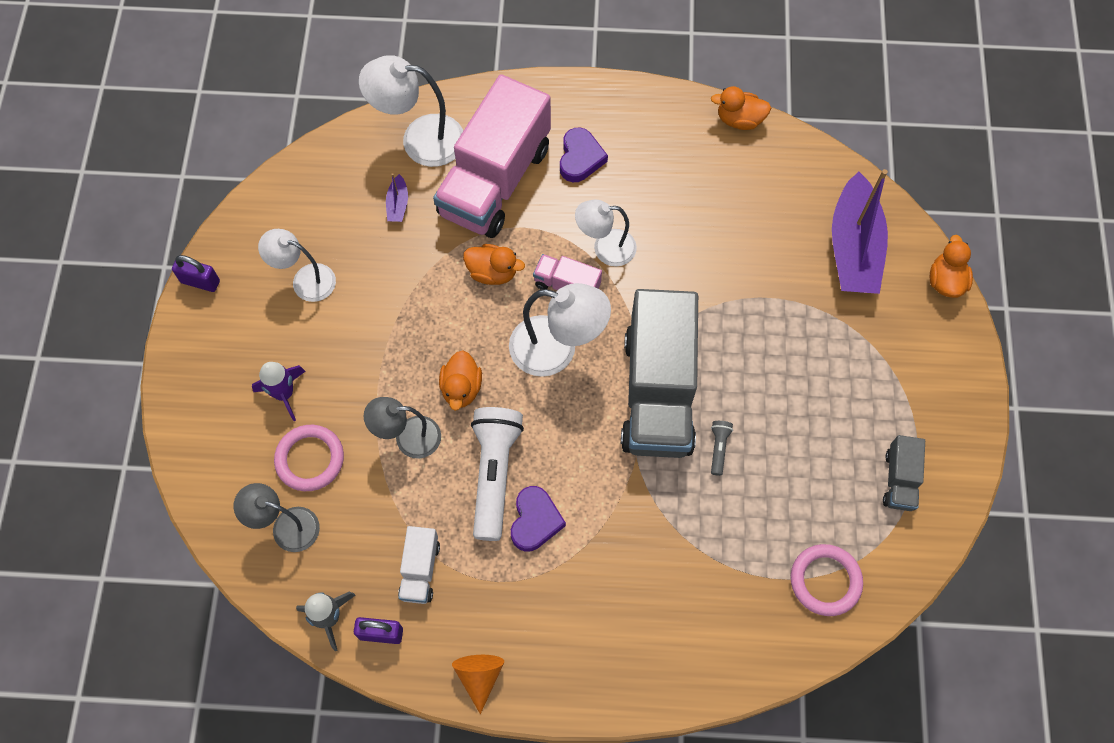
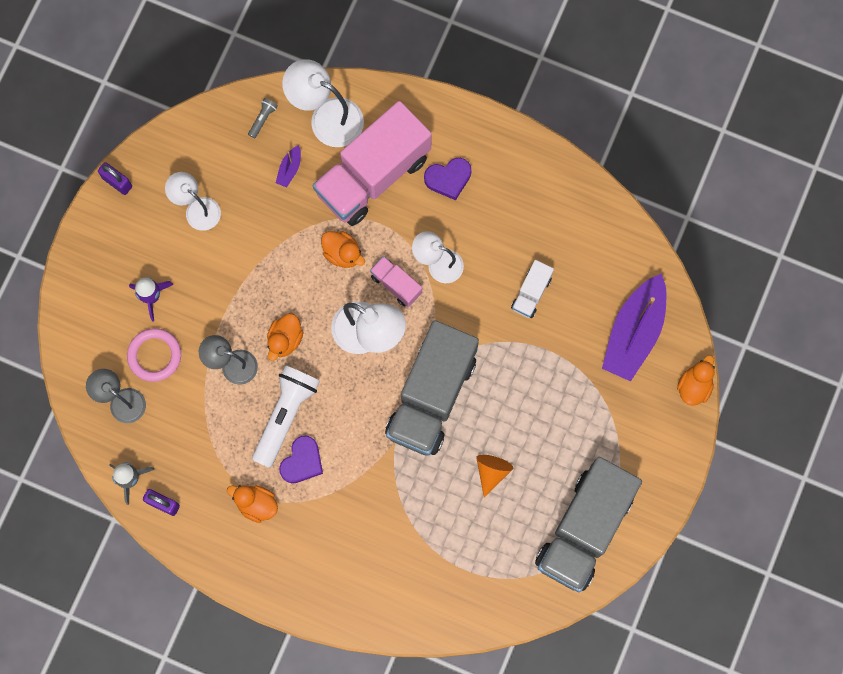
camera: 20 degrees right, 10 degrees up
white truck [398,526,440,604] -> white truck moved to [511,260,554,318]
orange cone [452,655,504,714] -> orange cone moved to [476,455,513,497]
purple heart [560,128,608,182] -> purple heart turned 45 degrees clockwise [424,158,471,200]
orange duck [711,86,771,130] -> orange duck moved to [227,485,278,523]
grey flashlight [711,421,733,476] -> grey flashlight moved to [248,98,278,138]
pink ring [791,544,863,616] -> none
grey truck [883,435,925,511] -> grey truck [535,457,642,592], size x2.27

